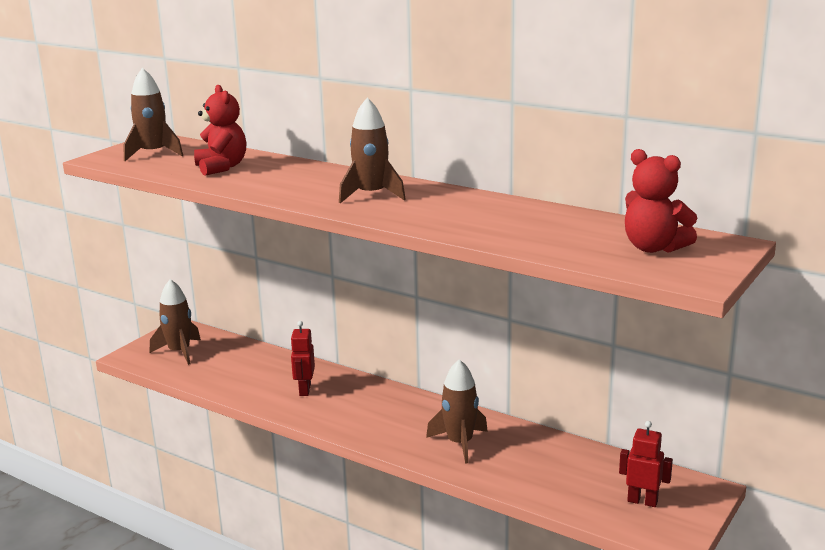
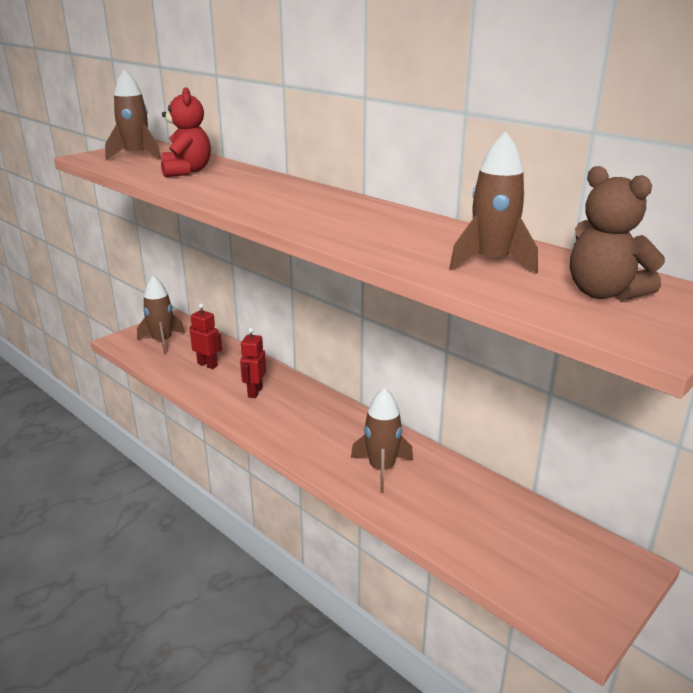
camera: 10 degrees right, 5 degrees up
brown rocket [339,98,406,203] -> brown rocket moved to [449,131,538,274]
red robot [619,421,673,507] -> red robot moved to [190,303,222,369]
red teddy bear [625,149,697,253] -> brown teddy bear [570,166,665,301]

